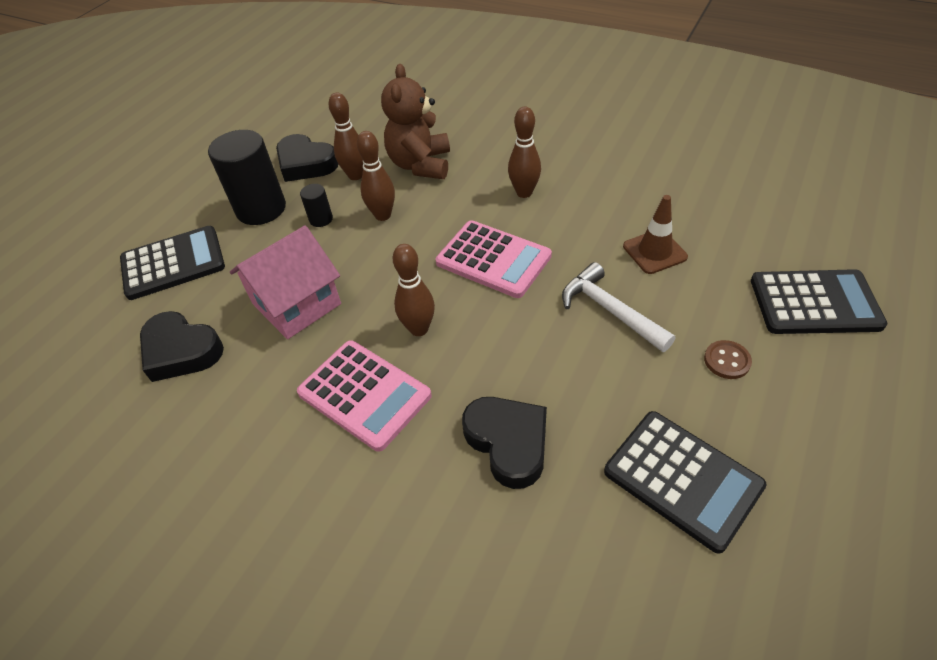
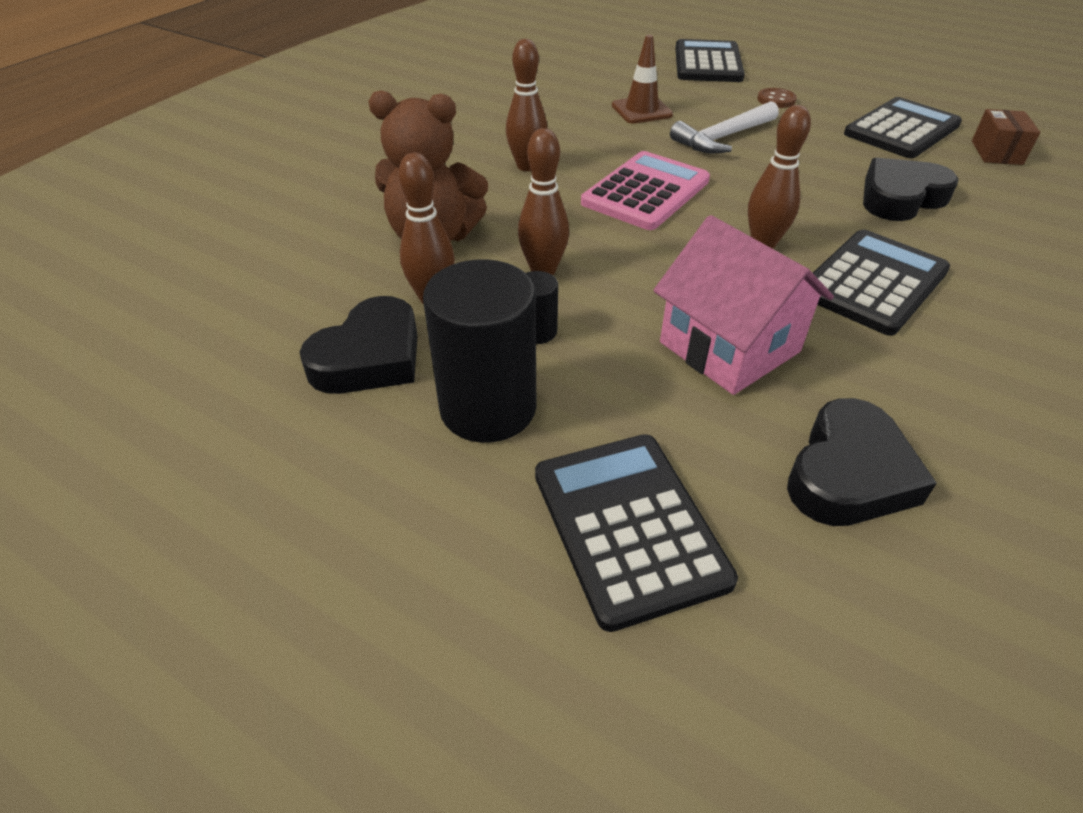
camera: 90 degrees left, 5 degrees down
pink calculator [297,340,432,452] -> black calculator [813,230,950,336]
none -> brown box [972,109,1040,165]

